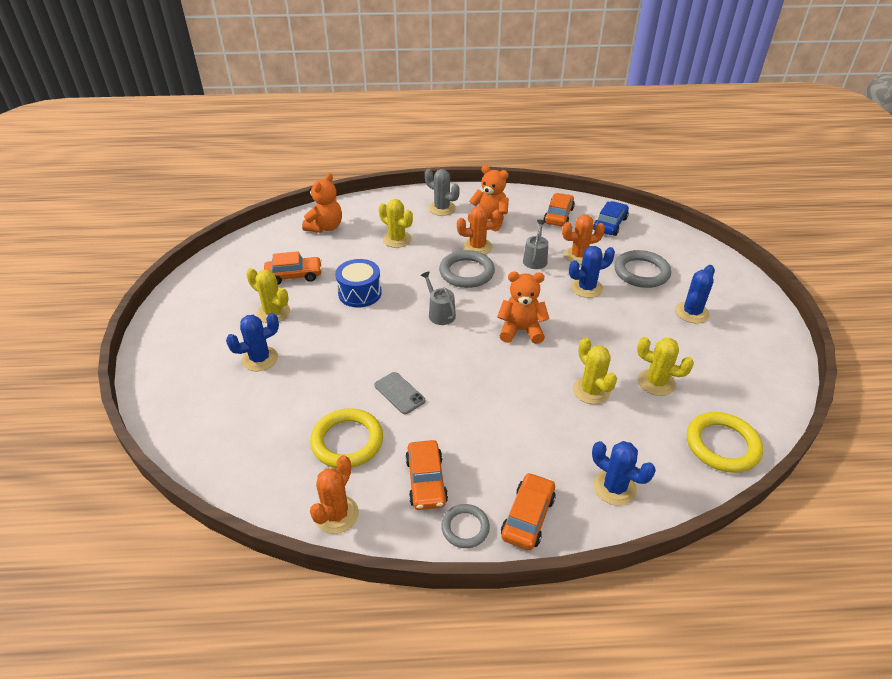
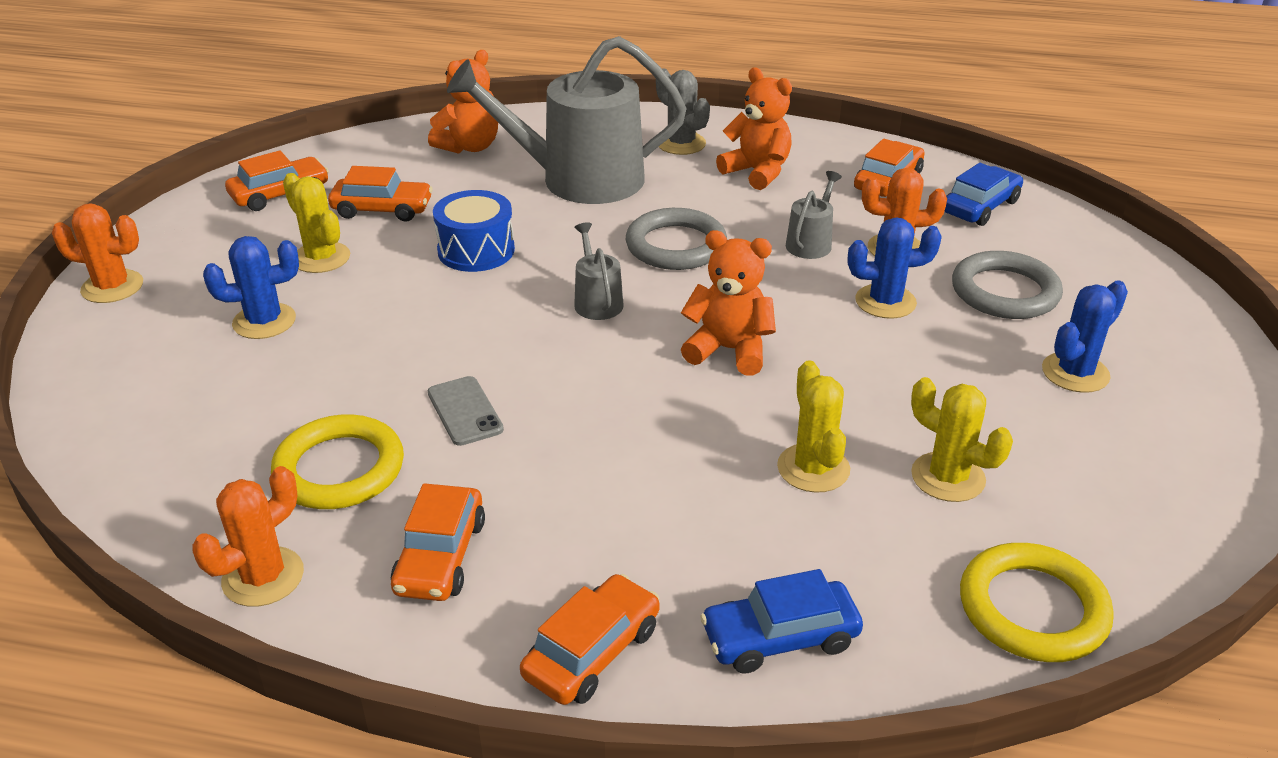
camera: 15 degrees right, 5 degrees down
yellow cactus [379,199,413,248] -> grey watering can [447,36,687,204]
grey ring [441,504,490,548] -> none
orange cactus [457,206,501,255] -> orange cactus moved to [52,203,143,303]
blue cactus [592,441,656,506] -> blue car [700,569,863,674]
none -> orange car [225,151,329,211]

